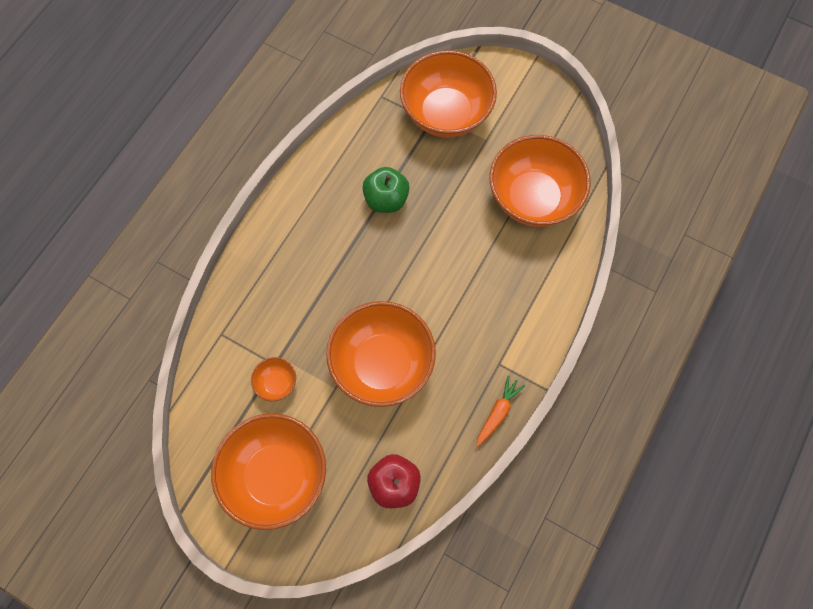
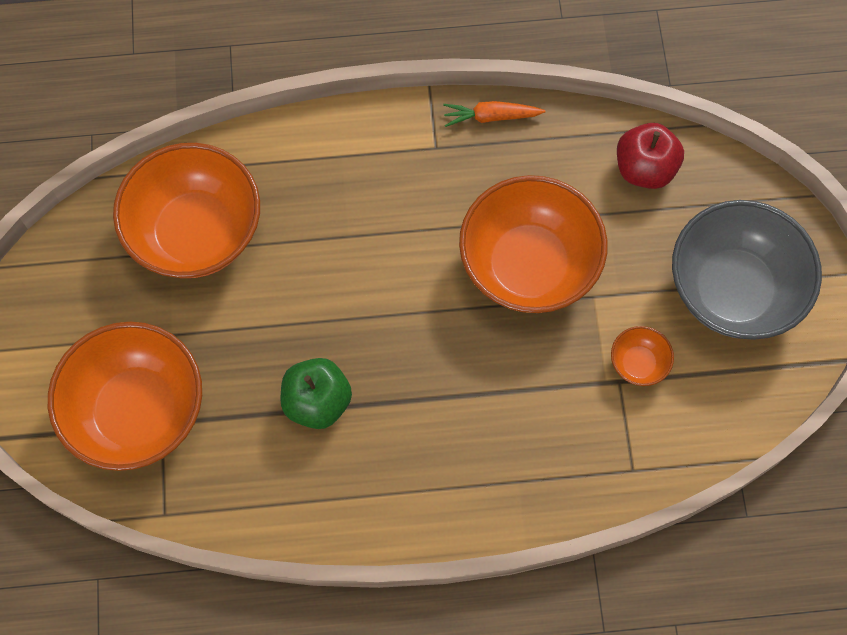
camera: 125 degrees left, 0 degrees up
orange bowl [211,413,326,530] -> grey bowl [672,200,822,340]

